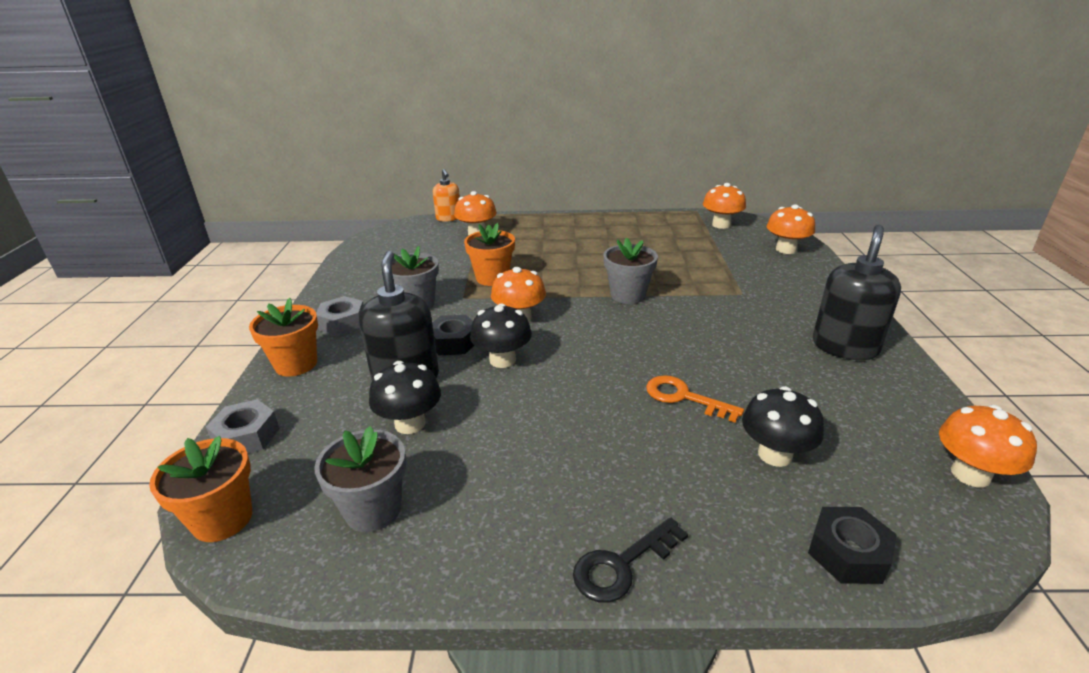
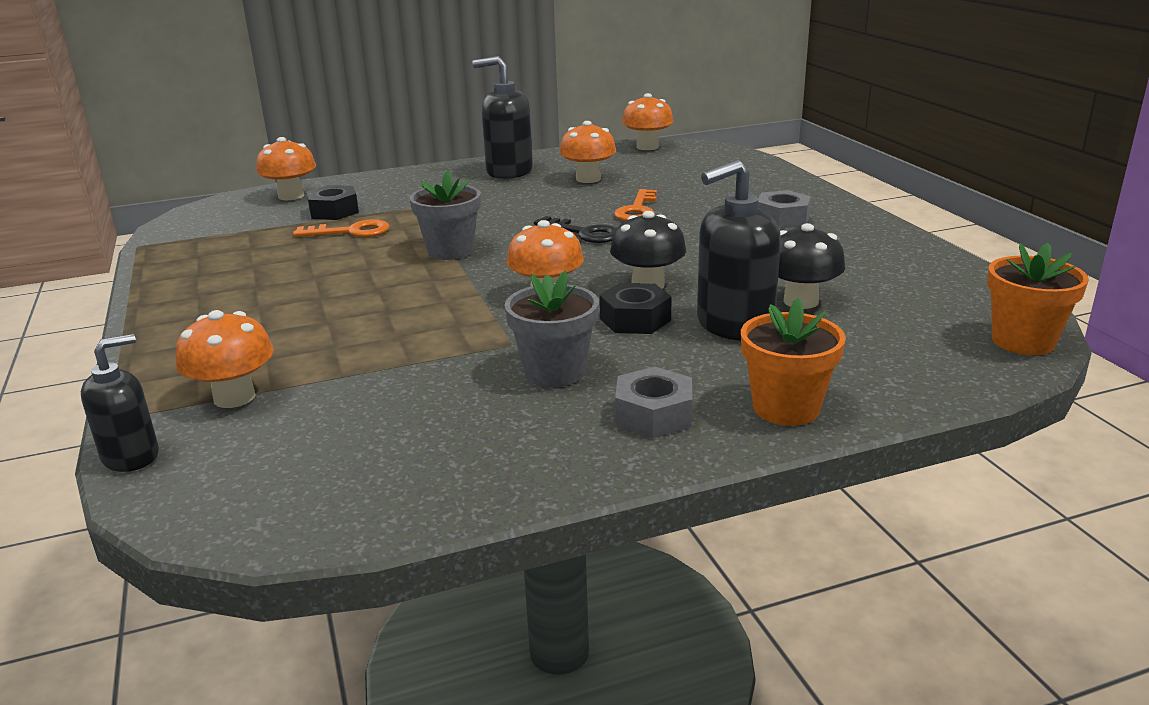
camera: 110 degrees left, 5 degrees down
grey nut [206,399,280,453] -> grey nut moved to [758,190,811,229]
grey flower pot [314,426,406,532] -> none
orange soap dispenser [433,169,460,222] -> black soap dispenser [81,334,159,472]
orange flower pot [464,223,515,286] -> none
black key [573,517,688,603] -> black key moved to [534,216,617,243]
orange mushroom [703,183,746,229] -> orange mushroom moved to [559,121,616,183]
black mushroom [742,386,824,467] -> none
black nut [808,507,897,584] -> black nut moved to [306,185,359,220]
none -> orange key [293,219,390,237]

